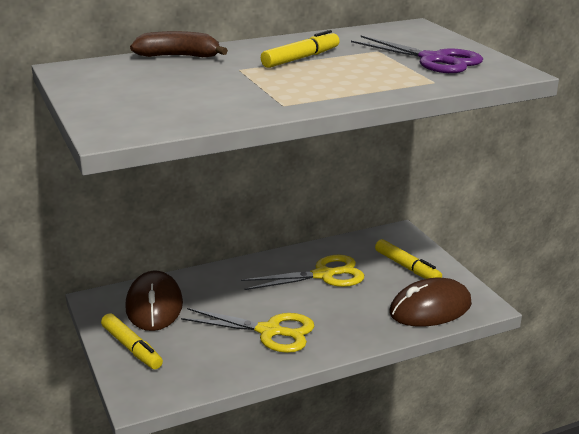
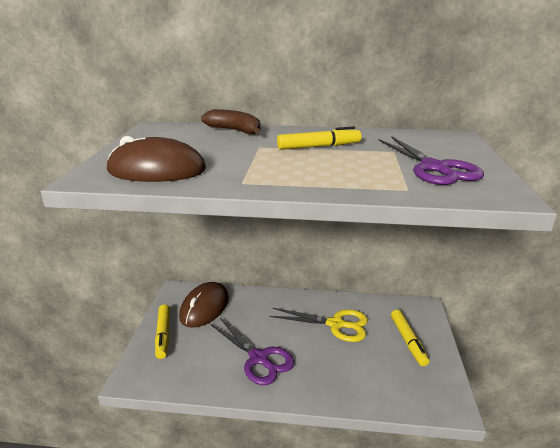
camera: 30 degrees right, 0 degrees up
yellow scissors [181,308,315,353] -> purple scissors [210,318,294,385]
brown mouse [389,278,472,326] -> brown mouse moved to [107,136,206,182]

